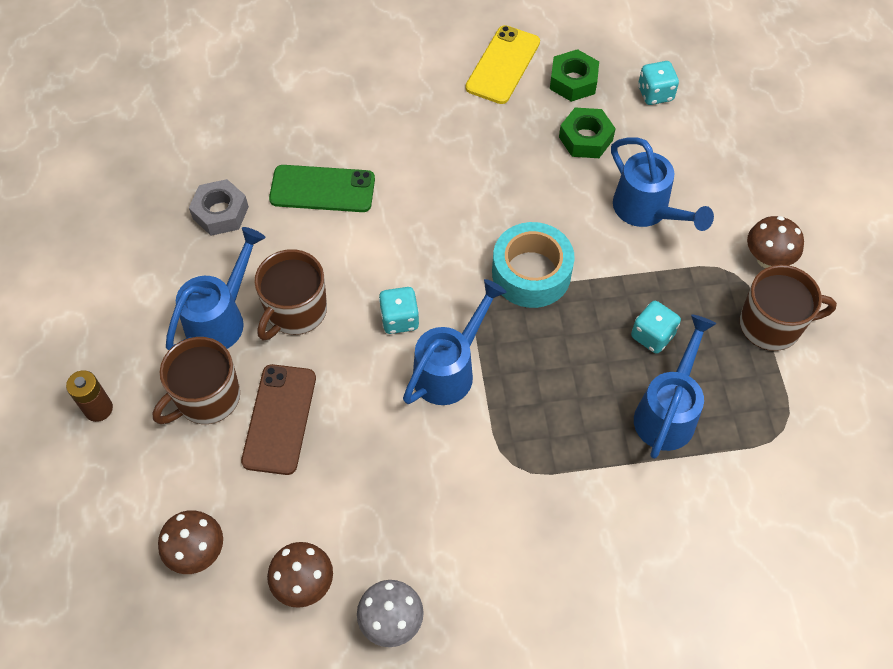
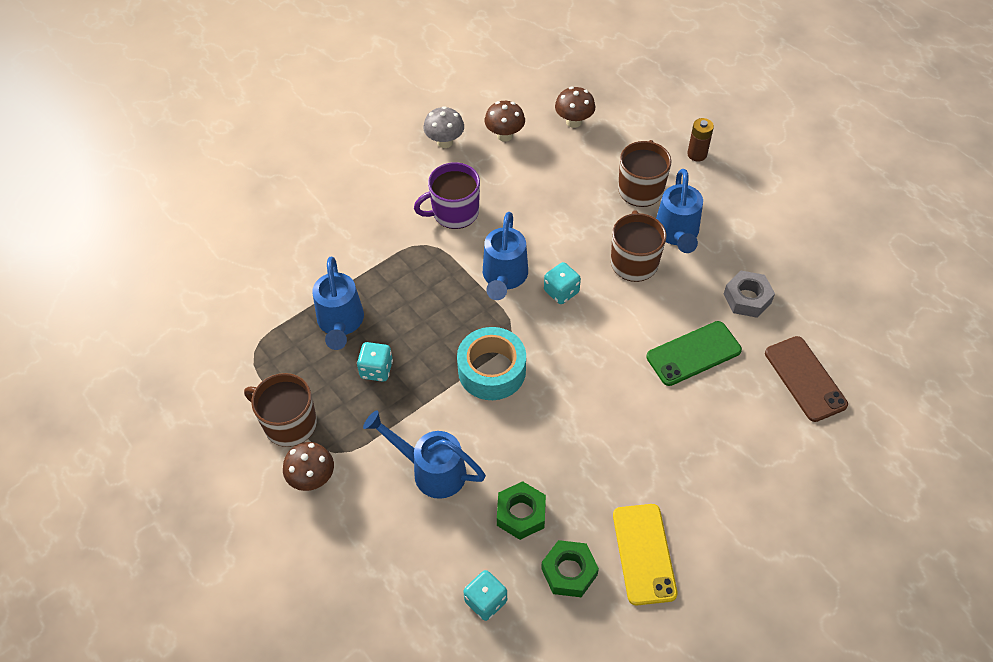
camera: 150 degrees right, 5 degrees down
brown phone [241,364,316,475] -> brown phone moved to [765,336,848,422]
brown mug [740,265,837,351] -> brown mug turned 60 degrees clockwise [244,373,317,447]
none -> purple mug [414,162,480,229]

